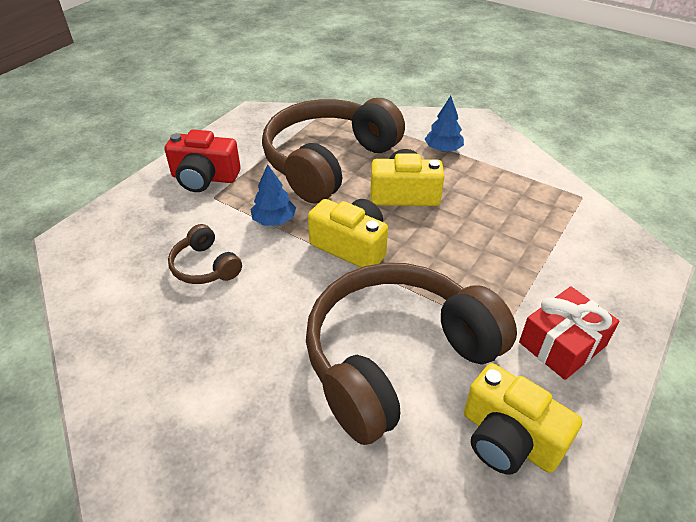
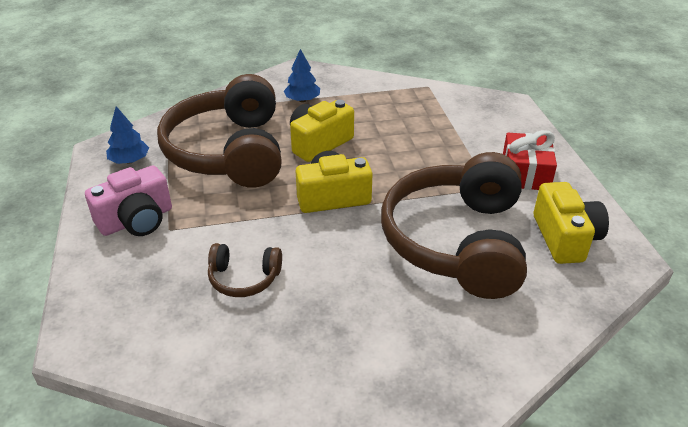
camera: 45 degrees left, 5 degrees down
red camera [165,129,240,192] -> pink camera [85,165,172,236]
blue tree [251,164,296,226] -> blue tree moved to [106,106,149,164]
yellow camera [464,363,582,475] -> yellow camera turned 90 degrees counterclockwise [534,182,609,264]

